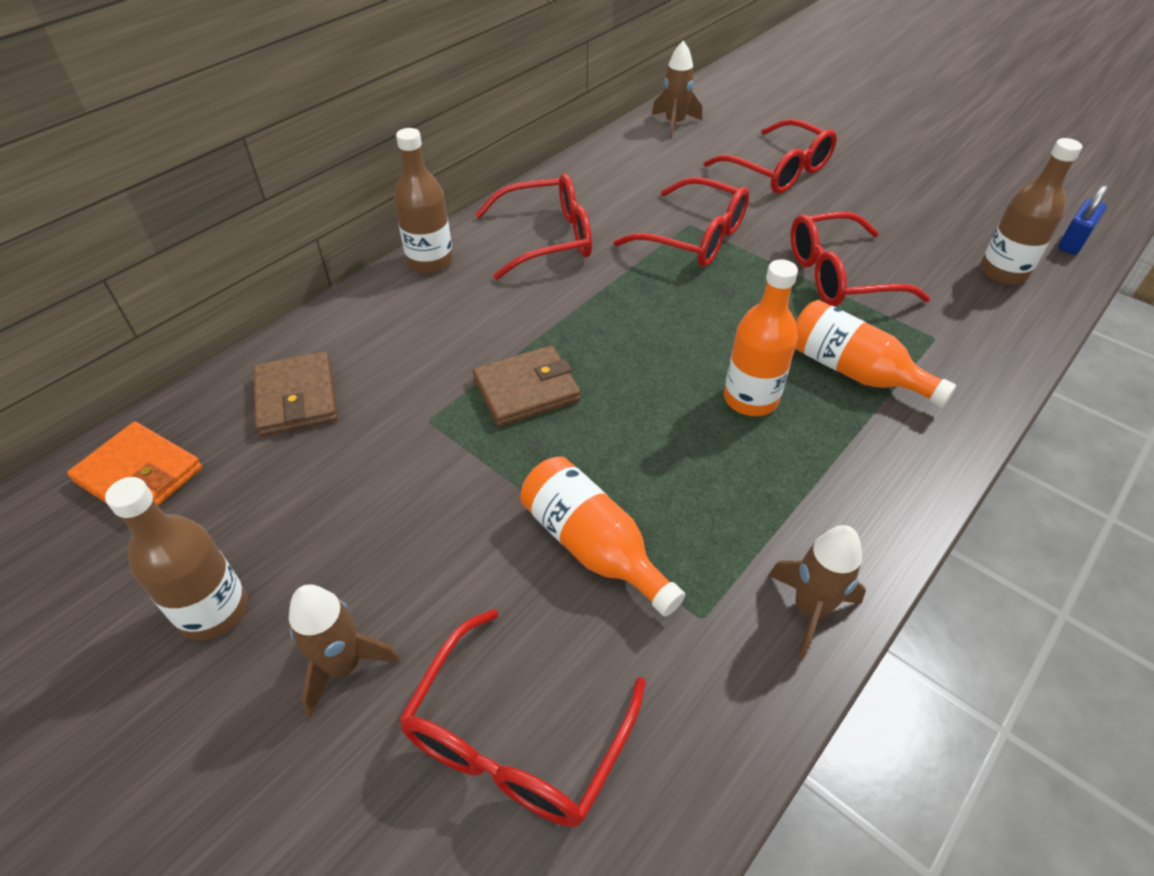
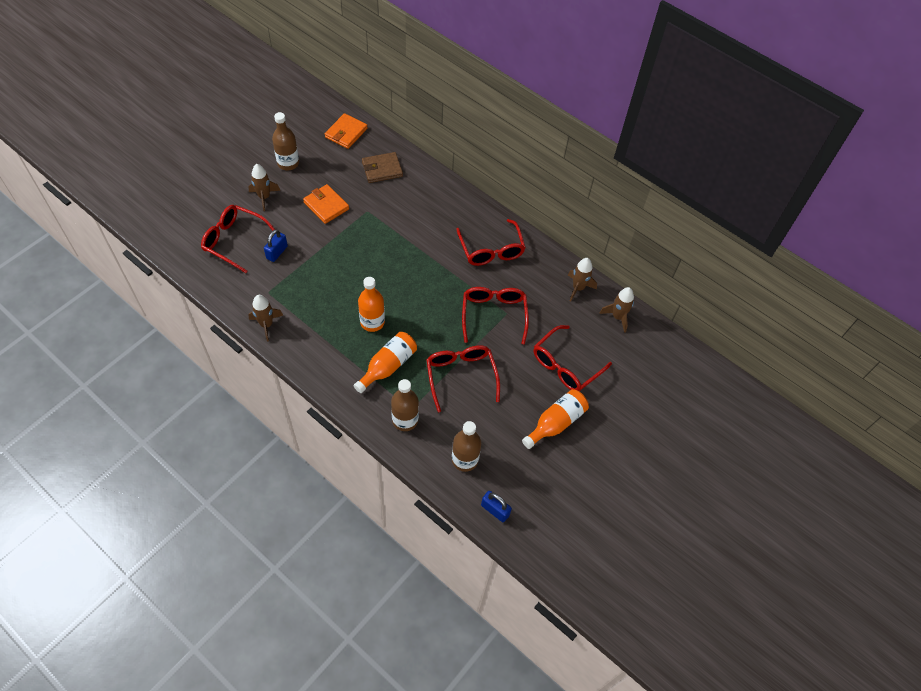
camera: 85 degrees right, 10 degrees up
brown bottle [394,128,453,273] -> brown bottle moved to [391,379,419,431]
brown wallet [472,345,581,427] -> none
orange bottle [520,456,685,617] -> orange bottle moved to [522,389,589,449]
red glasses [614,177,749,267] -> red glasses turned 150 degrees clockwise [462,287,529,344]
none -> blue padlock [264,229,288,262]
none -> orange wallet [303,184,349,224]
none -> brown rocket [568,258,597,301]

